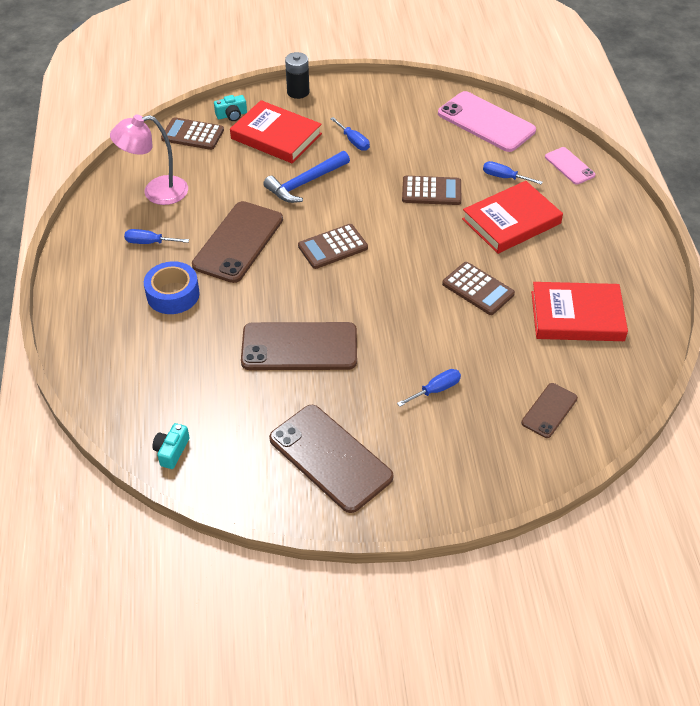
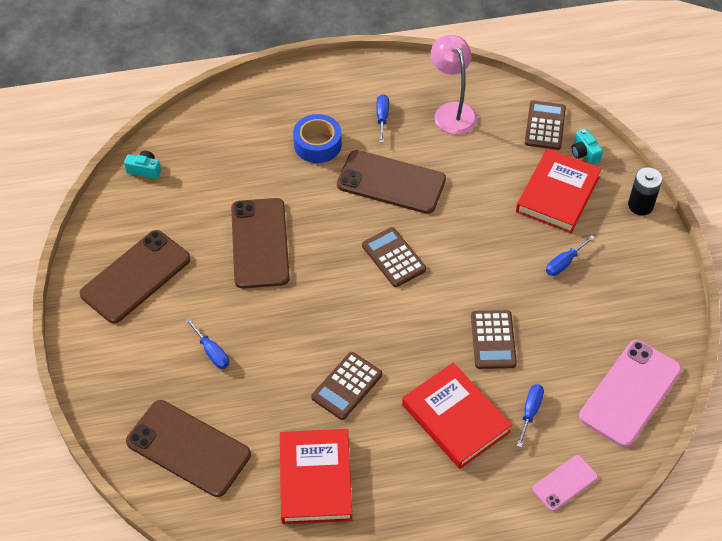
camera: 85 degrees right, 5 degrees up
blue hammer [263,151,350,203] -> none
brown phone [521,383,578,438] -> brown phone [126,400,251,497], size x1.89

